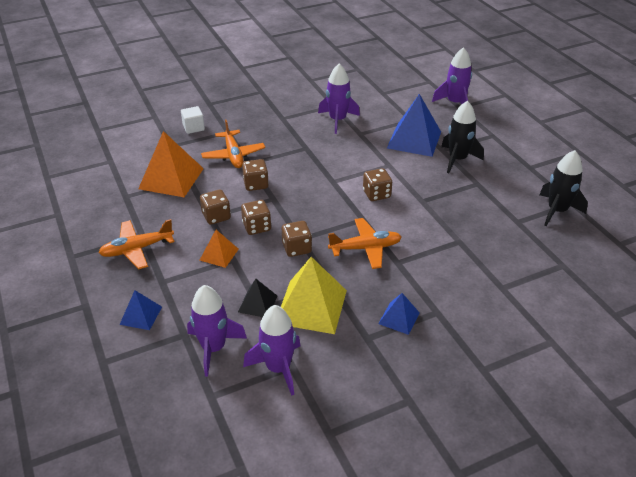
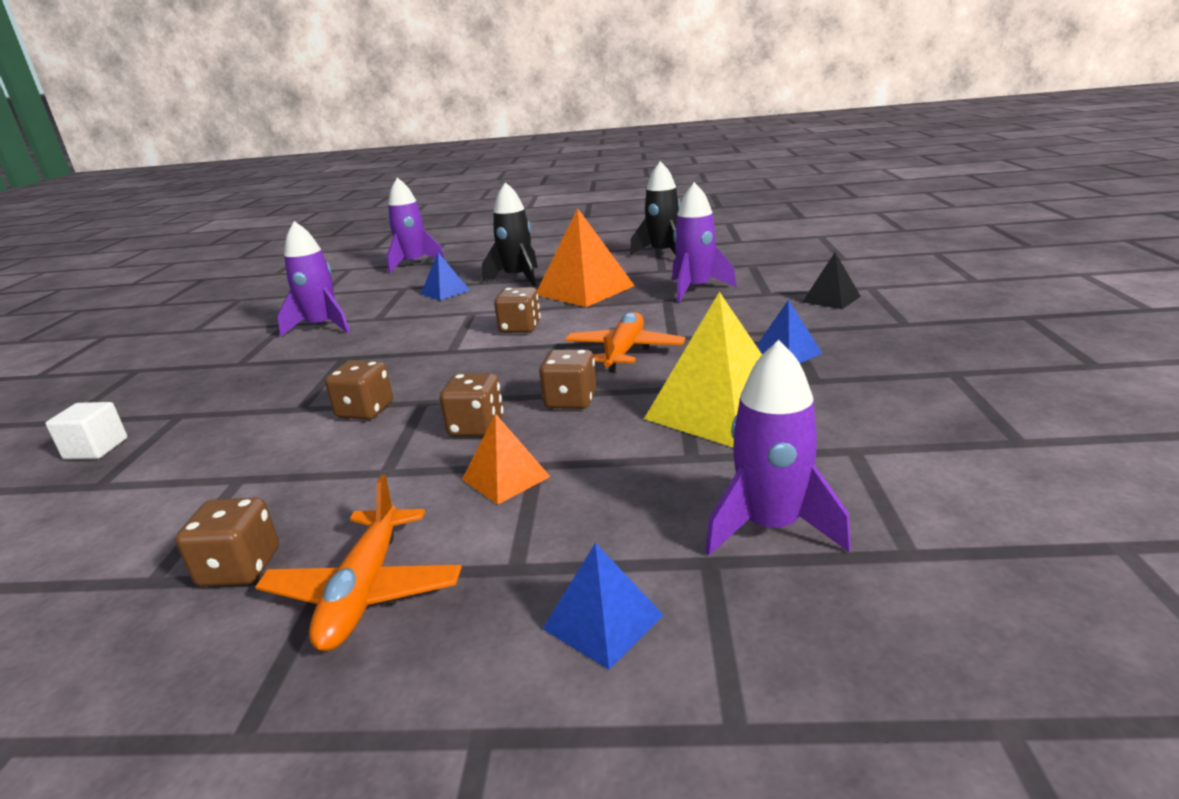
camera: 60 degrees left, 15 degrees down
orange pyramid [138,131,204,197] -> orange pyramid moved to [537,208,635,307]
brown dice [200,190,231,225] -> brown dice moved to [175,498,279,587]
orange plane [201,119,265,168] -> none
black pyramid [238,279,277,317] -> black pyramid moved to [802,252,861,309]
purple rocket [243,305,300,396] -> purple rocket moved to [672,182,736,303]
blue pyramid [387,94,441,157] -> blue pyramid [421,253,470,301], size x0.53

